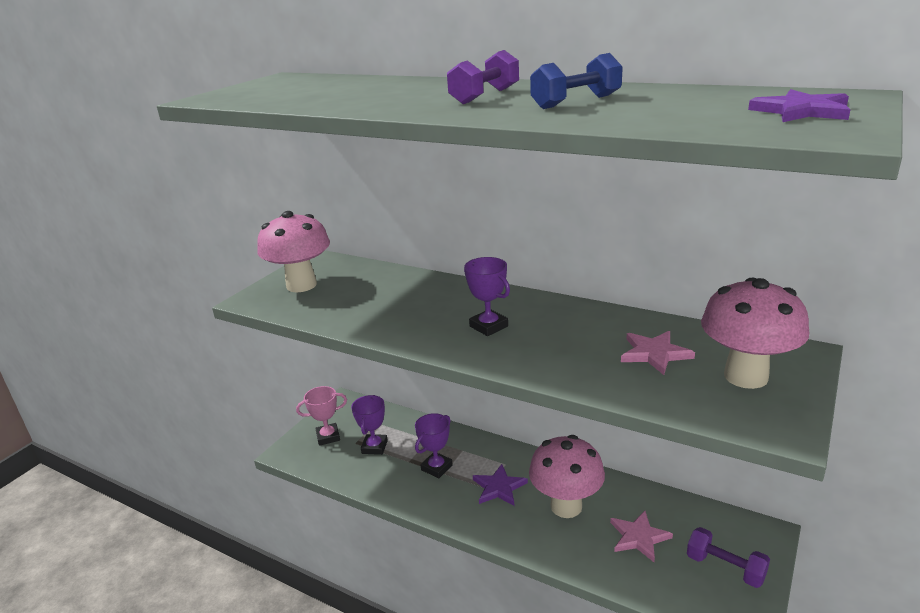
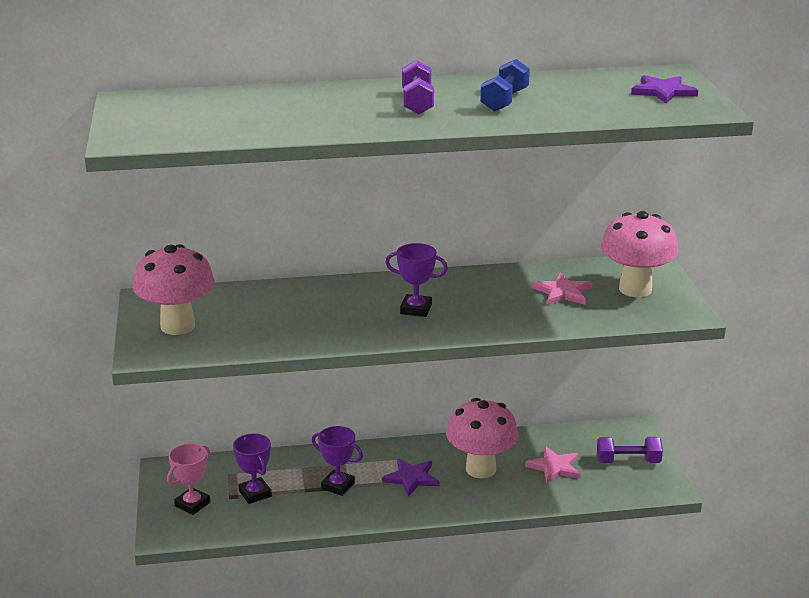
camera: 40 degrees left, 0 degrees up
purple trophy [415,413,453,478] -> purple trophy turned 60 degrees counterclockwise [312,426,363,496]

